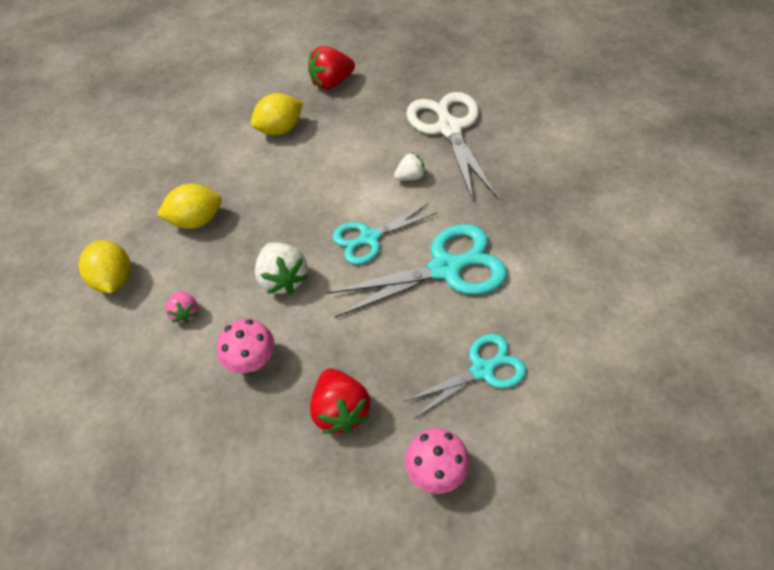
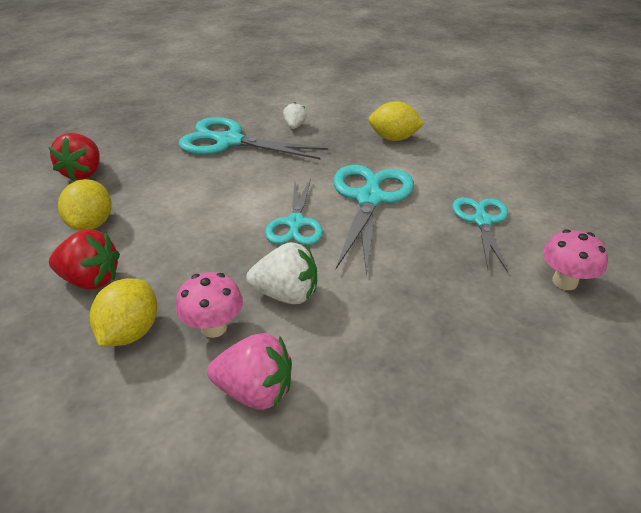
camera: 60 degrees left, 15 degrees down
yellow lemon [79,240,131,293] -> yellow lemon moved to [368,101,425,141]
pink strawberry [165,291,199,323] -> pink strawberry [207,333,292,410], size x1.69
pink mushroom [217,319,275,373] -> pink mushroom moved to [176,272,243,338]
red strawberry [310,368,370,434] -> red strawberry moved to [49,229,120,290]
white strawberry [394,153,426,181] -> white strawberry moved to [283,102,307,129]
white scissors [406,92,498,201] -> turquoise scissors [179,117,328,160]

